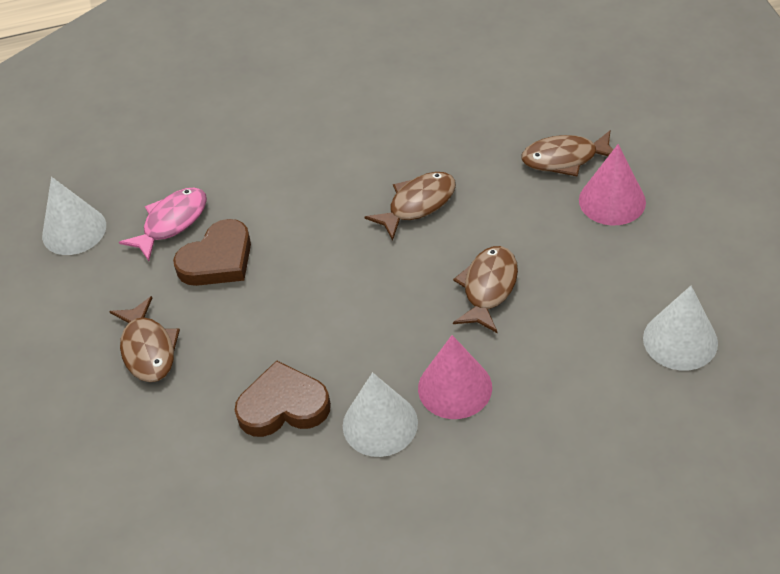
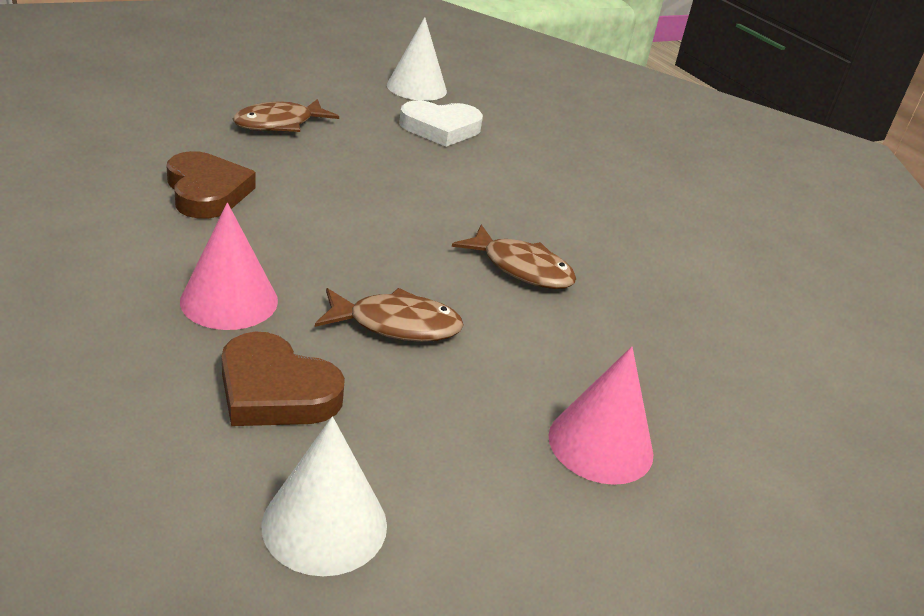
camera: 65 degrees right, 15 degrees down
pink fish [119,188,207,261] -> white heart [399,100,483,147]
brown heart [173,219,251,286] -> brown heart moved to [222,332,345,426]
white cone [343,372,418,457] -> none
brown fish [521,131,613,177] -> none

